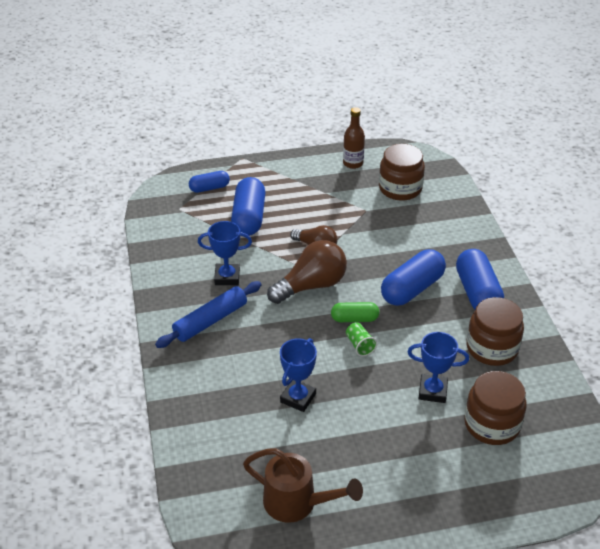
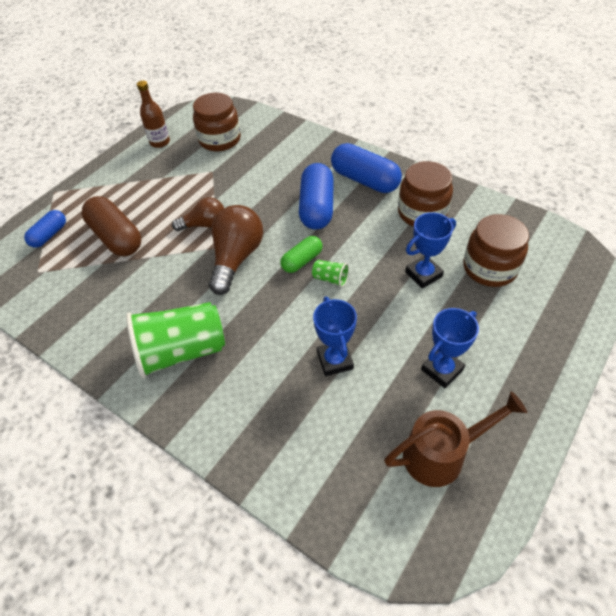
camera: 40 degrees left, 10 degrees up
blue rolling pin [155,281,262,348] -> green cup [126,302,225,378]
blue trophy [198,221,252,285] -> blue trophy moved to [421,308,479,388]
blue capsule [231,177,265,236] -> brown capsule [82,196,141,256]

